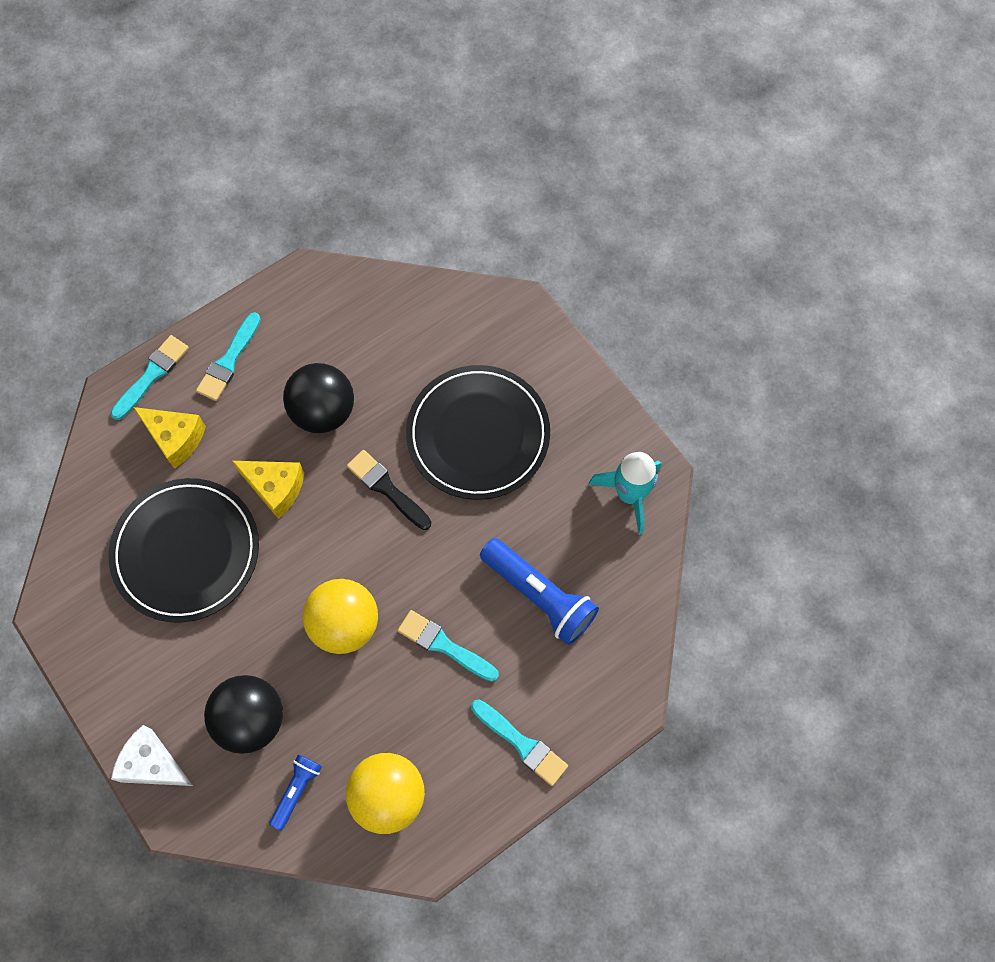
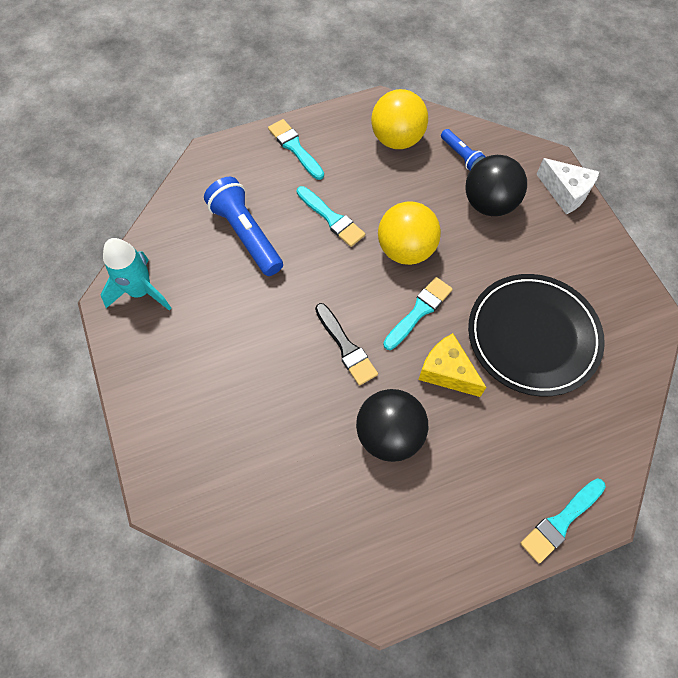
camera: 165 degrees left, 5 degrees down
yellow cheese [133,407,206,469] -> none
turquoise brush [196,312,261,401] -> turquoise brush moved to [383,277,453,350]
blue flashlight [269,754,322,830] -> blue flashlight turned 75 degrees counterclockwise [441,129,486,170]
black plate [406,365,550,500] -> none

